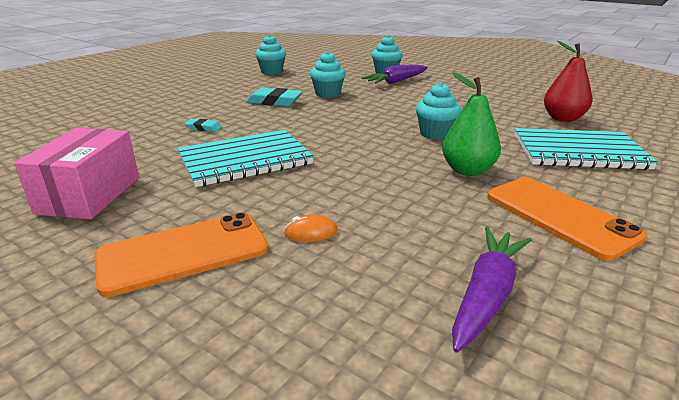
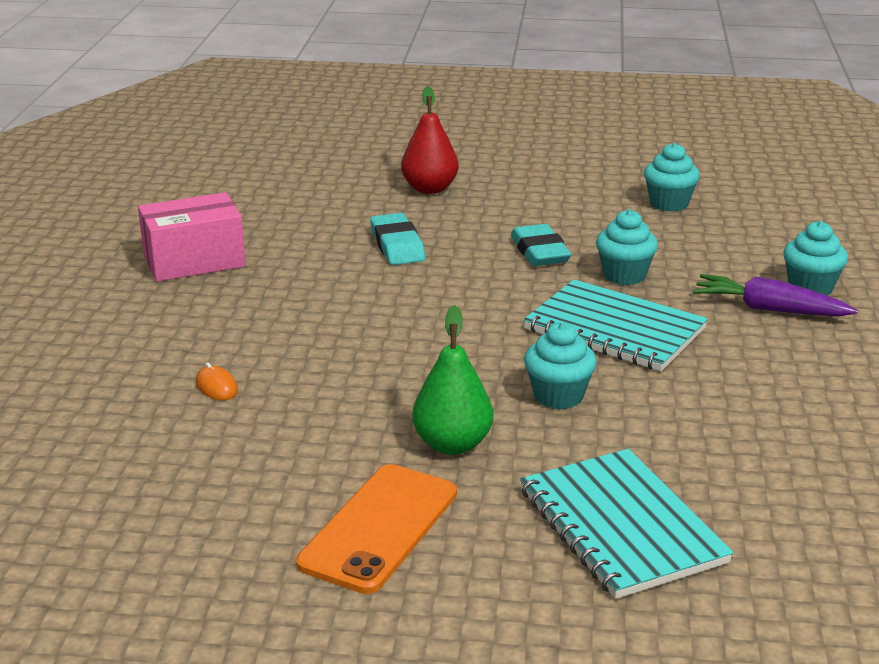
camera: 60 degrees right, 0 degrees up
orange phone [94,212,269,297] -> none
turquoise notebook [178,130,314,187] -> turquoise notebook moved to [523,279,708,371]
turquoise eraser [184,119,222,132] -> turquoise eraser [370,213,425,265], size x1.81
purple carrot [452,227,532,353] -> none
red pear [544,41,592,122] -> red pear moved to [401,86,459,194]

